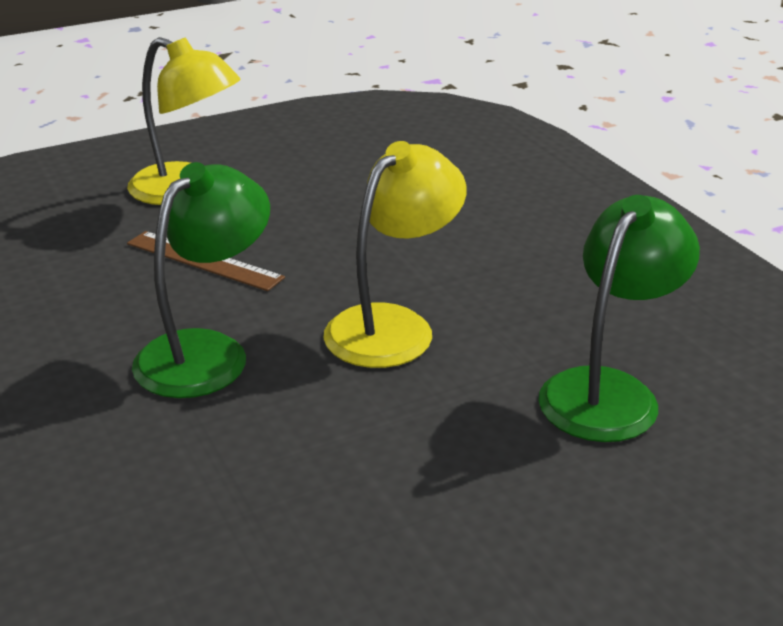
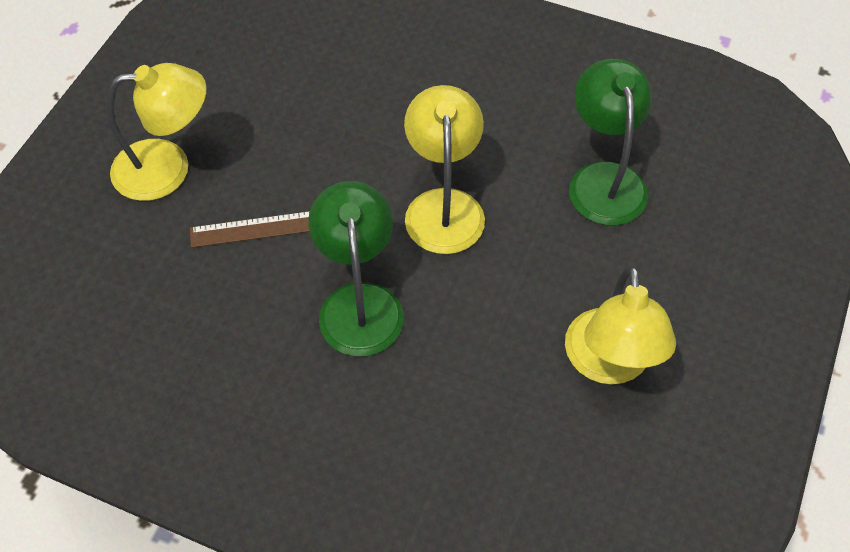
camera: 40 degrees left, 25 degrees up
none -> yellow lamp [565,266,676,384]

